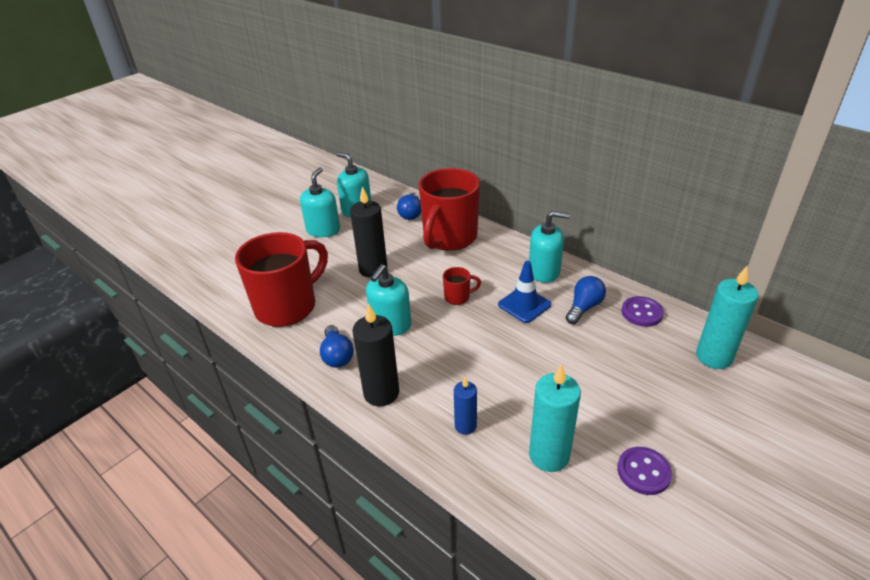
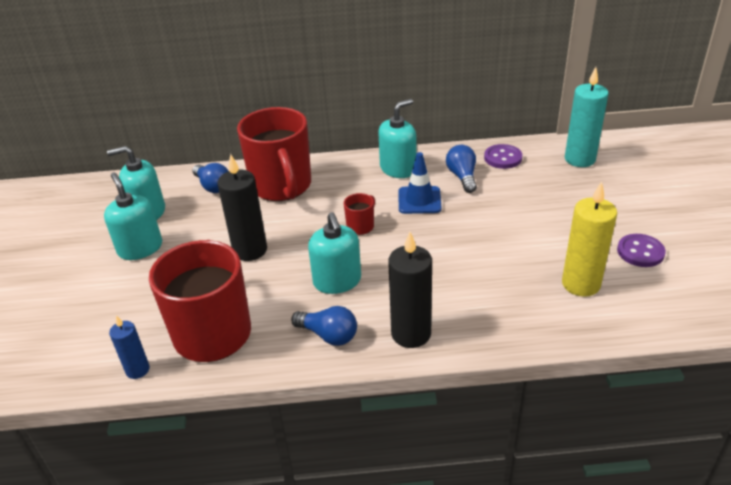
camera: 45 degrees left, 0 degrees up
blue candle [454,377,477,435] -> blue candle moved to [109,315,150,379]
turquoise candle [529,364,581,472] -> yellow candle [562,182,617,297]

